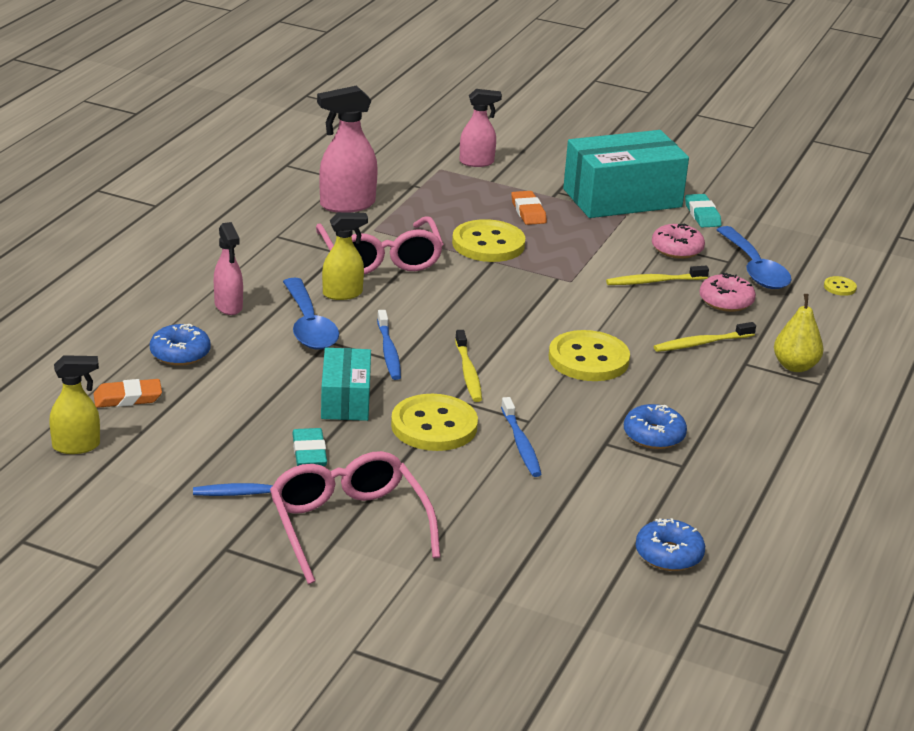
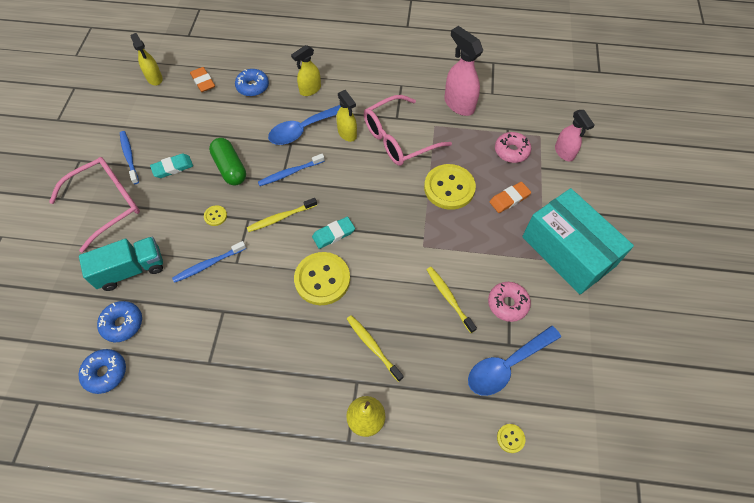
camera: 75 degrees right, 30 degrees up
pink spray bottle [214,222,243,315] -> yellow spray bottle [291,45,321,96]
turquoise box [321,348,371,421] -> green capsule [209,138,246,185]
yellow button [391,394,478,451] -> yellow button [204,205,227,226], size x0.43
blue donut [624,404,687,449] -> blue donut moved to [97,301,142,342]
turquoise eraser [685,194,722,227] -> turquoise eraser moved to [312,217,355,249]
pink donut [700,273,756,312] -> pink donut moved to [495,132,531,163]
none -> turquoise truck [79,237,163,291]

